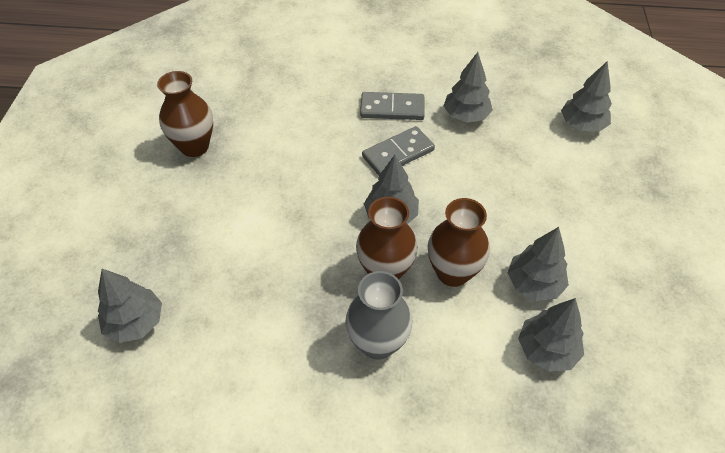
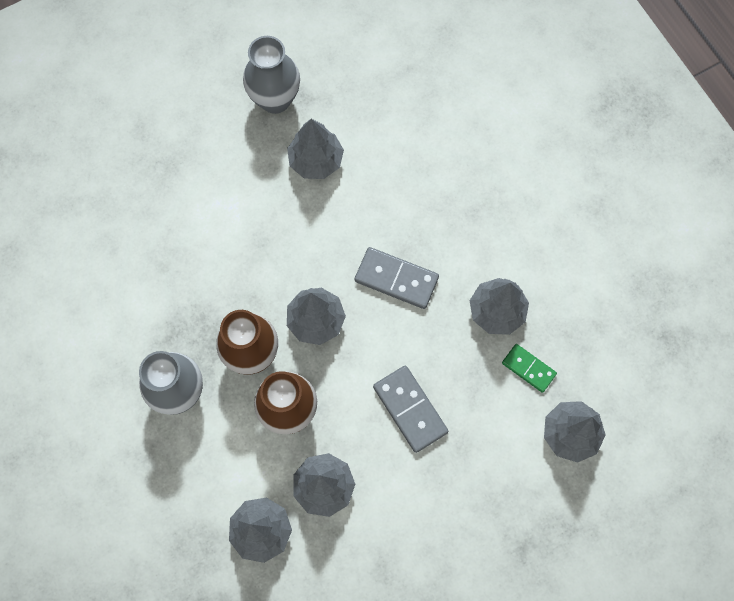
camera: 55 degrees right, 20 degrees up
grey tree [98,269,162,343] -> grey tree moved to [287,119,344,179]
brown vase [157,71,213,157] -> grey vase [243,36,300,114]
grey domino [360,92,425,120] -> grey domino moved to [373,366,448,453]
none -> green domino [502,344,557,393]

